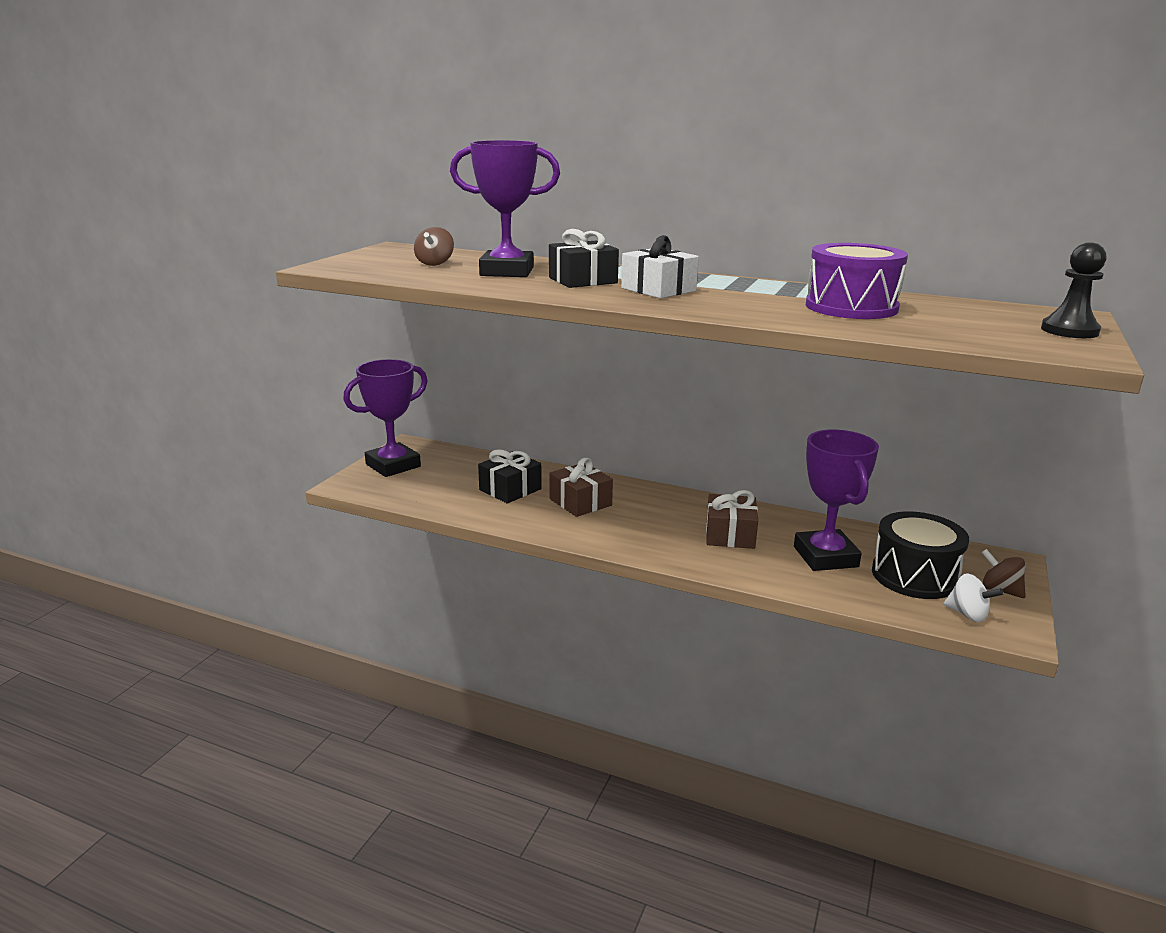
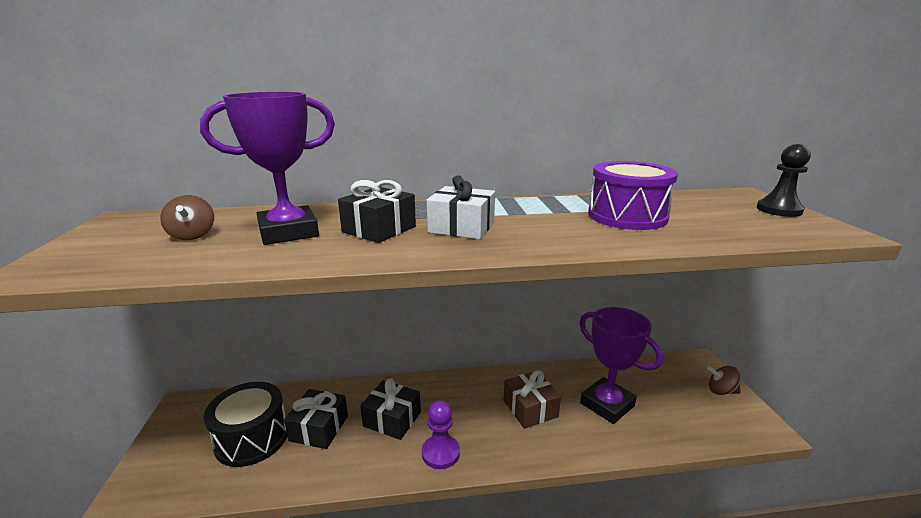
camera: 30 degrees left, 0 degrees up
purple trophy [343,359,427,477] -> none
brown gift [549,458,613,517] -> black gift [360,378,421,440]
black drum [872,511,969,599] -> black drum moved to [204,382,287,467]
white spinning top [944,573,1004,622] -> none
none -> purple pawn [422,401,460,469]

